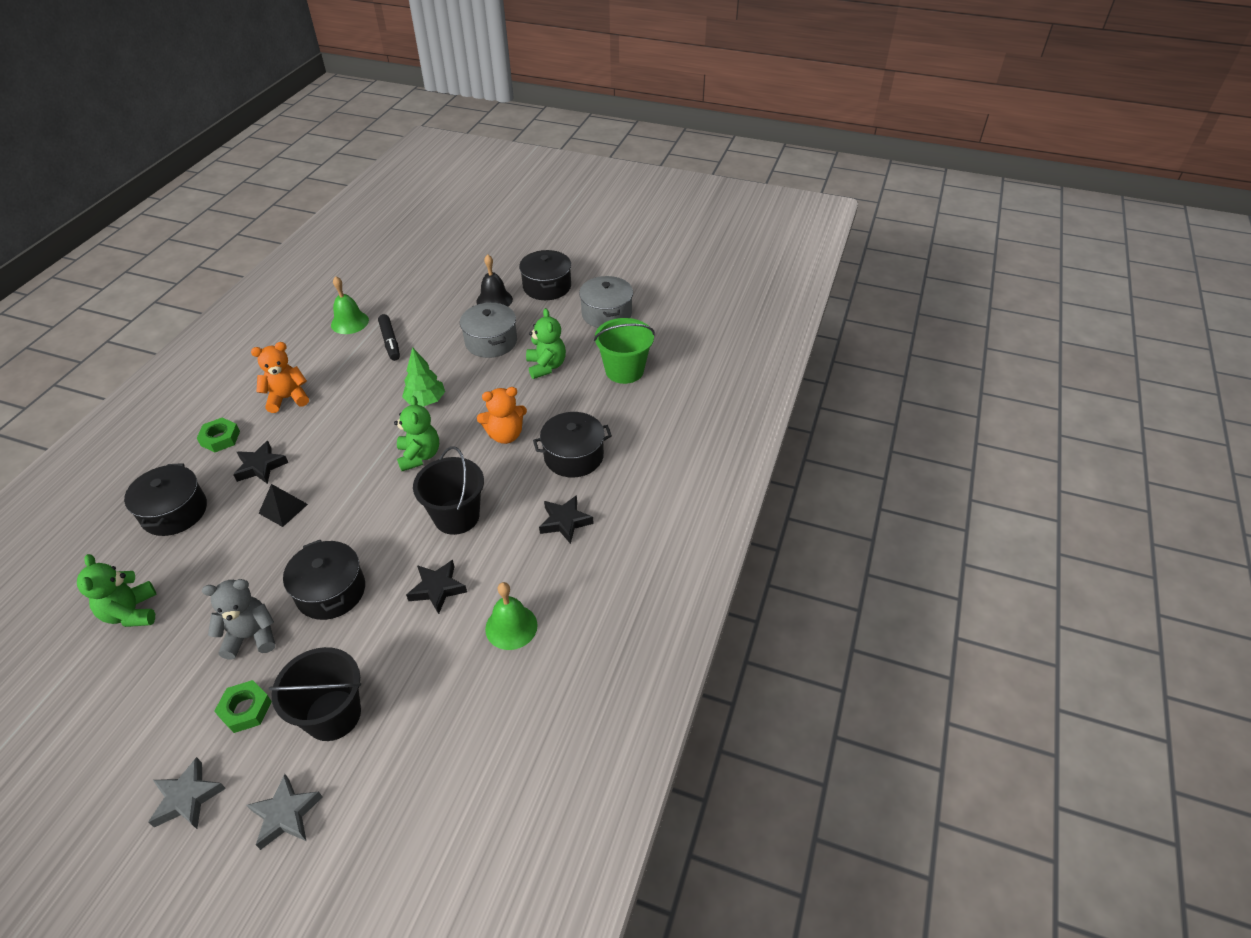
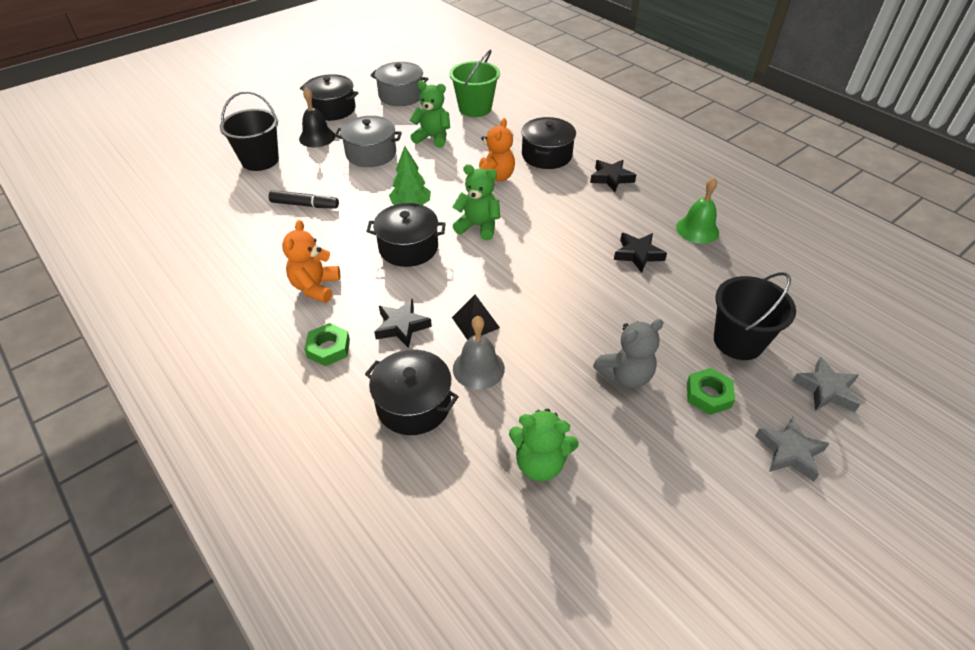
camera: 60 degrees left, 0 degrees up
grey teddy bear [202,579,275,660] -> grey teddy bear turned 135 degrees counterclockwise [593,319,664,388]
black pot [283,540,365,620] -> black pot moved to [366,203,446,267]
green bell [331,276,369,334] -> none
black bucket [413,446,484,535] -> black bucket moved to [220,91,279,171]
none -> grey bell [453,316,505,390]

